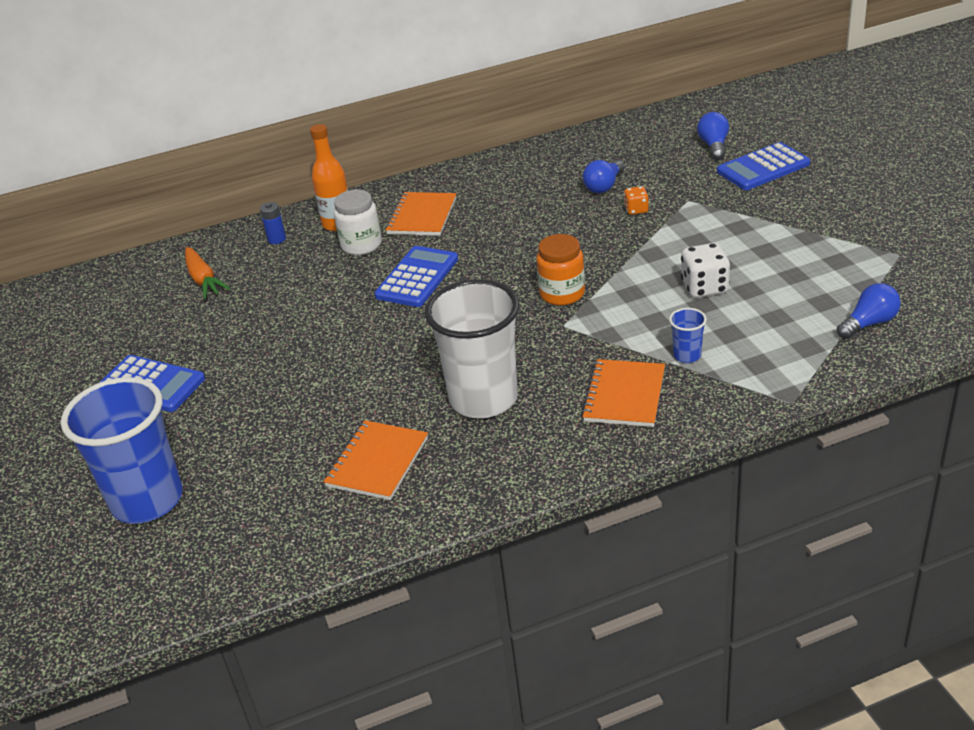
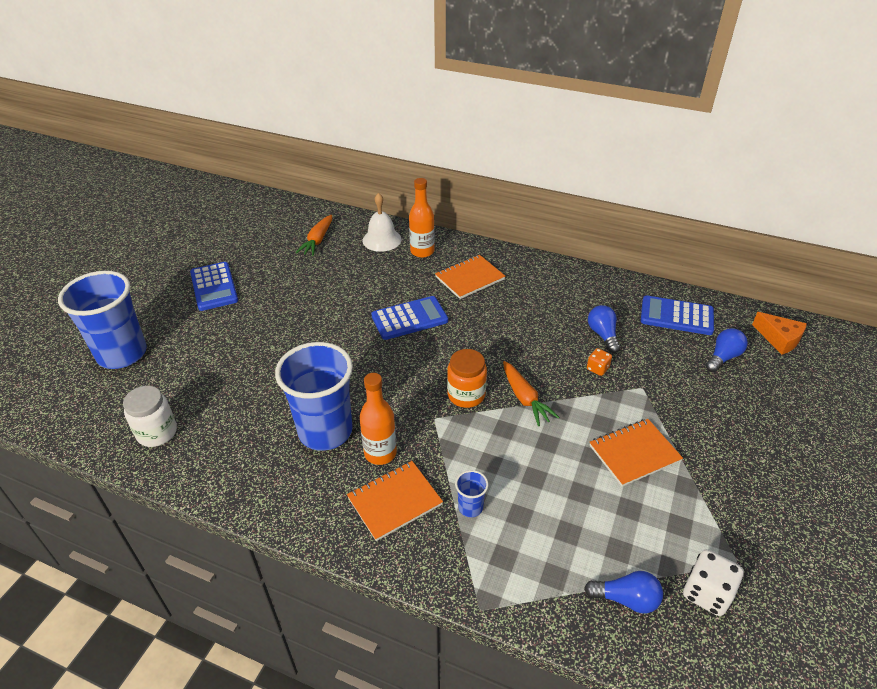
camera: 40 degrees right, 5 degrees up
blue battery [260,202,286,244] -> white bell [363,193,402,252]
orange notebook [323,420,428,500] -> orange notebook moved to [589,419,683,486]
white jar [334,189,382,255] -> white jar moved to [123,386,177,447]
white cup [425,279,519,418] -> blue cup [275,342,353,451]
blue light bulb [583,160,625,193] -> blue light bulb turned 90 degrees clockwise [588,305,620,353]
white dice [681,243,730,298] -> white dice moved to [683,549,744,616]
blue calculator [717,142,810,190] -> blue calculator moved to [641,296,714,335]
none -> orange bottle [359,373,397,465]
none -> orange carrot [503,361,560,426]
none -> orange cheese [752,312,807,354]

